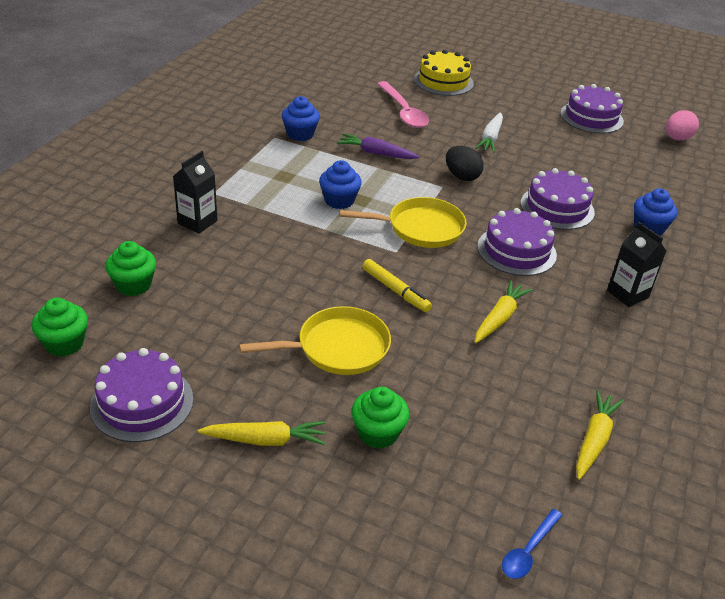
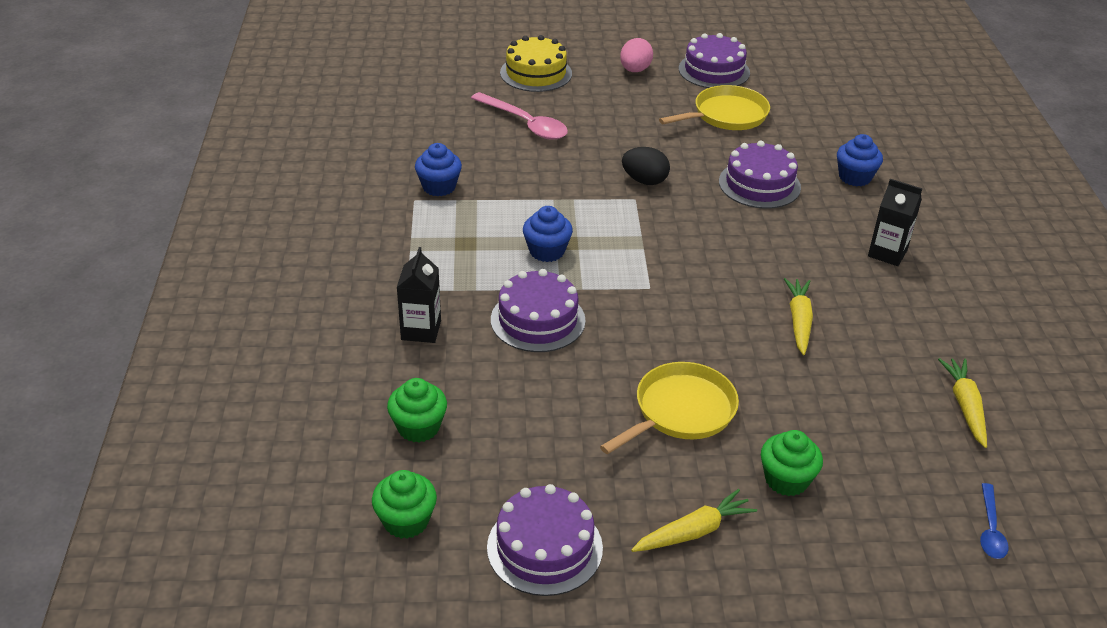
camera: 25 degrees left, 0 degrees up
purple carrot [337,133,420,159] -> none
yellow pan [340,197,467,248] -> yellow pan moved to [659,85,770,130]
yellow marker [362,259,432,312] -> none
white carrot [475,112,503,153] -> none
purple cake [477,208,557,276] -> purple cake moved to [491,269,586,352]
pink egg [666,110,699,140] -> pink egg moved to [620,38,653,72]

